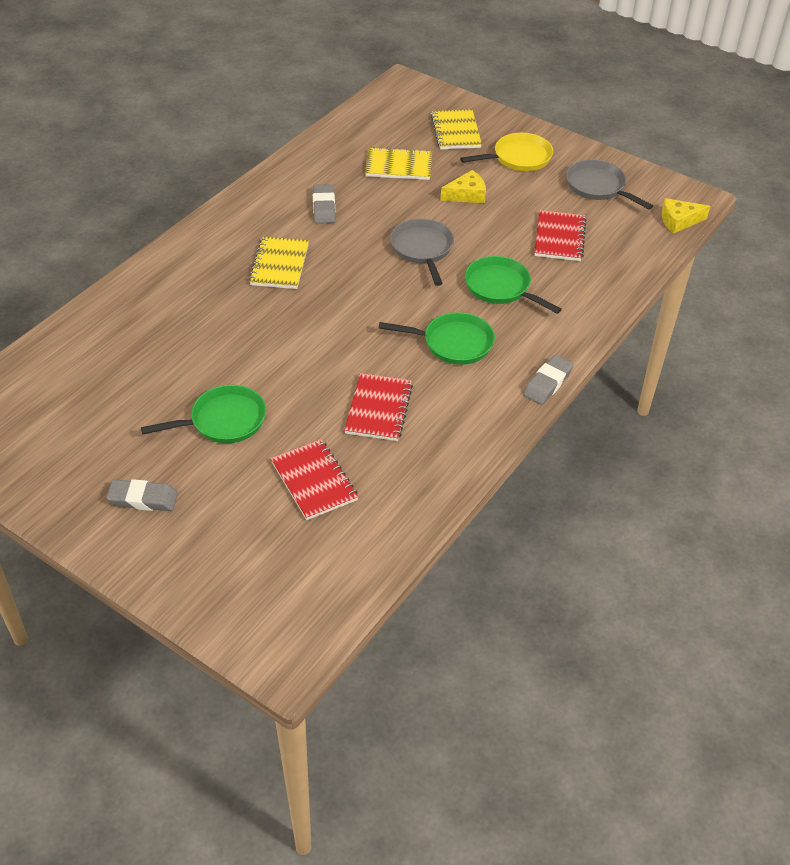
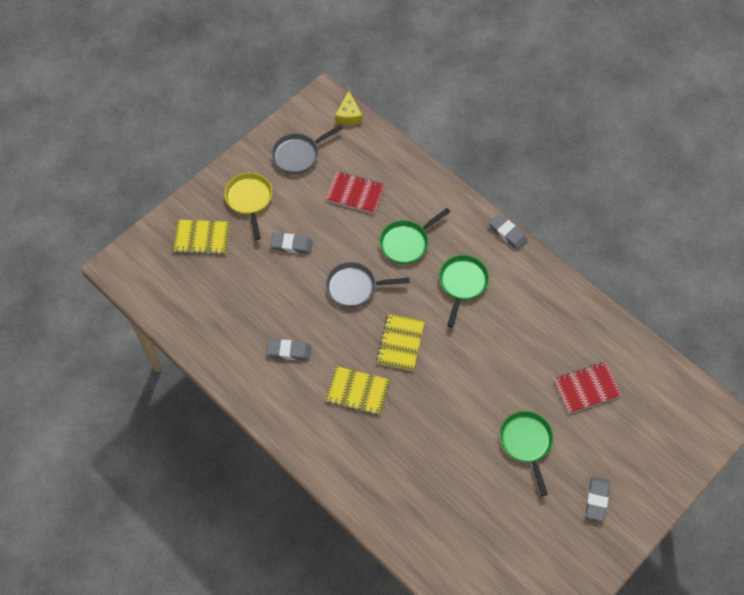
camera: 80 degrees left, 15 degrees up
red notebook [344,373,413,441] -> none
yellow notebook [365,147,432,180] -> yellow notebook moved to [376,313,425,371]
yellow cheese [440,170,486,203] -> grey eraser [270,233,313,254]

